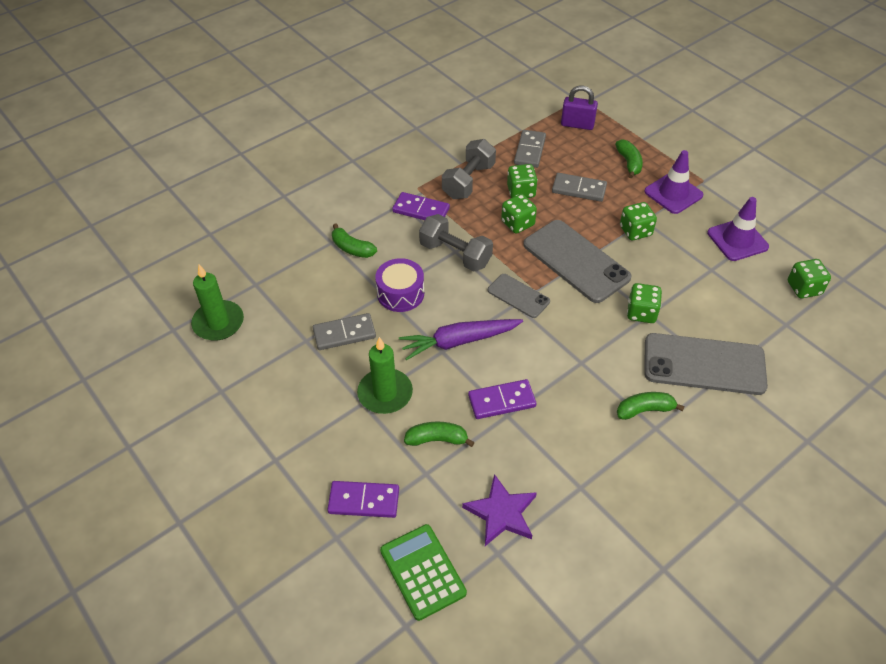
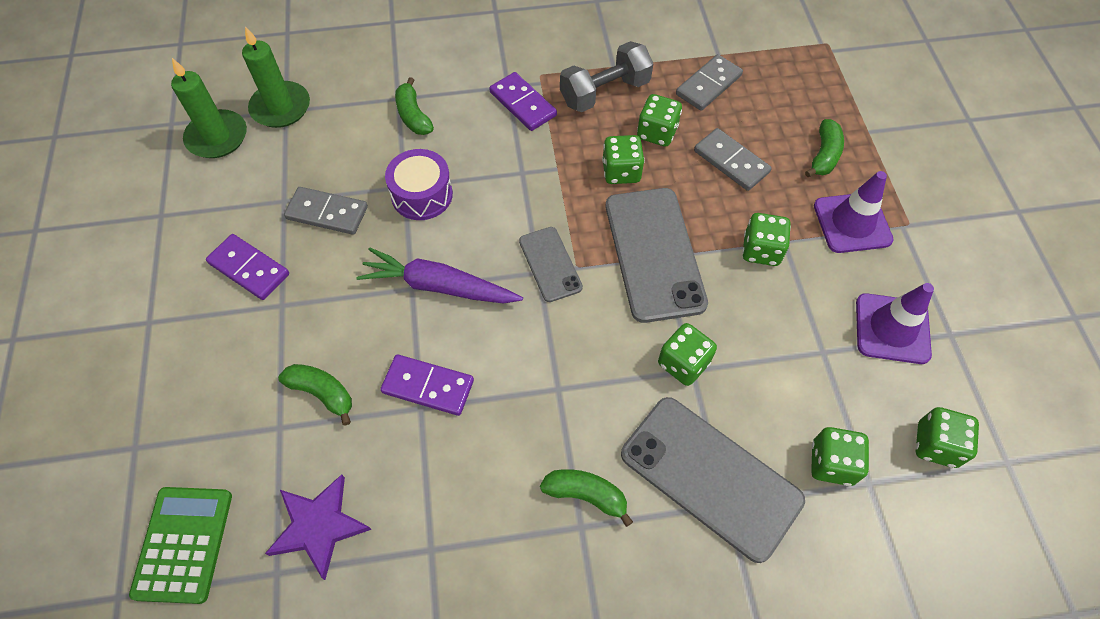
camera: 30 degrees right, 10 degrees up
purple domino [327,481,399,518] -> purple domino moved to [206,234,289,300]
green candle [357,337,413,414] -> green candle moved to [242,26,310,128]
grey dumbbell [419,214,493,272] -> none
purple padlock [561,85,598,130] -> none
none -> green dice [811,427,869,486]

